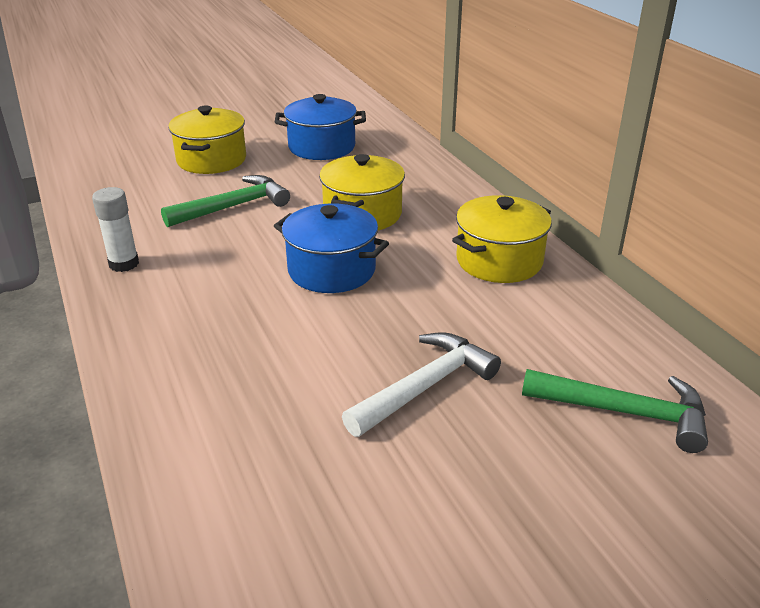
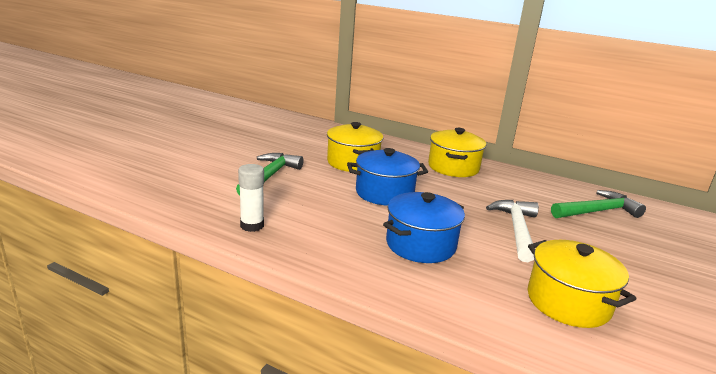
camera: 40 degrees left, 10 degrees down
yellow pot [168,106,246,174] -> yellow pot moved to [528,240,636,328]
blue pot [275,94,366,160] -> blue pot moved to [383,192,465,263]

